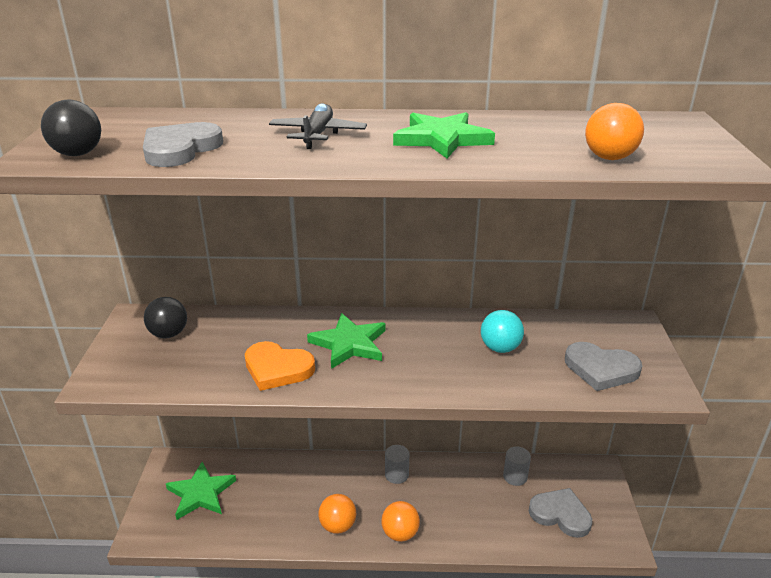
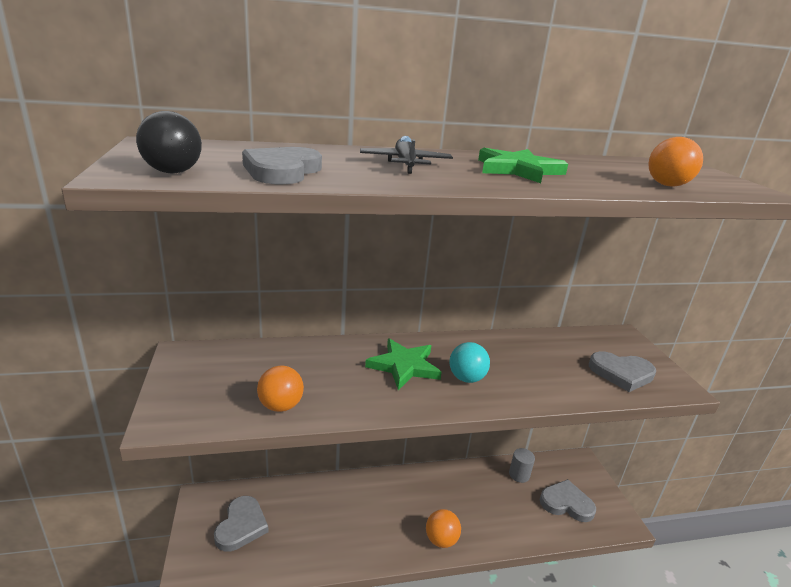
camera: 15 degrees left, 5 degrees down
black ball [144,297,187,338] -> none
green star [166,462,236,520] -> grey heart [214,496,269,552]
orange heart [245,341,315,391] -> none
orange ball [318,494,356,534] -> orange ball moved to [257,365,304,412]
grey cylinder [385,445,409,484] -> none
turquoise ball [481,310,524,353] -> turquoise ball moved to [450,342,490,383]

